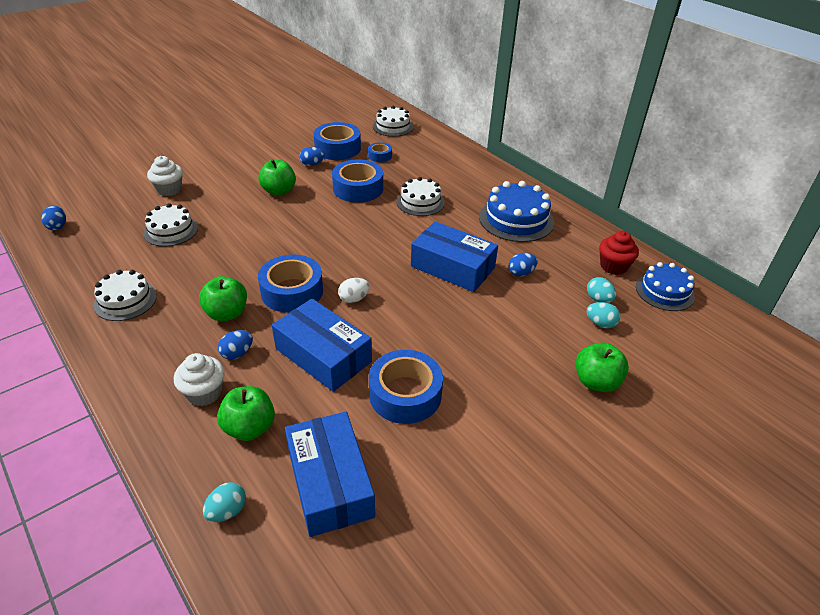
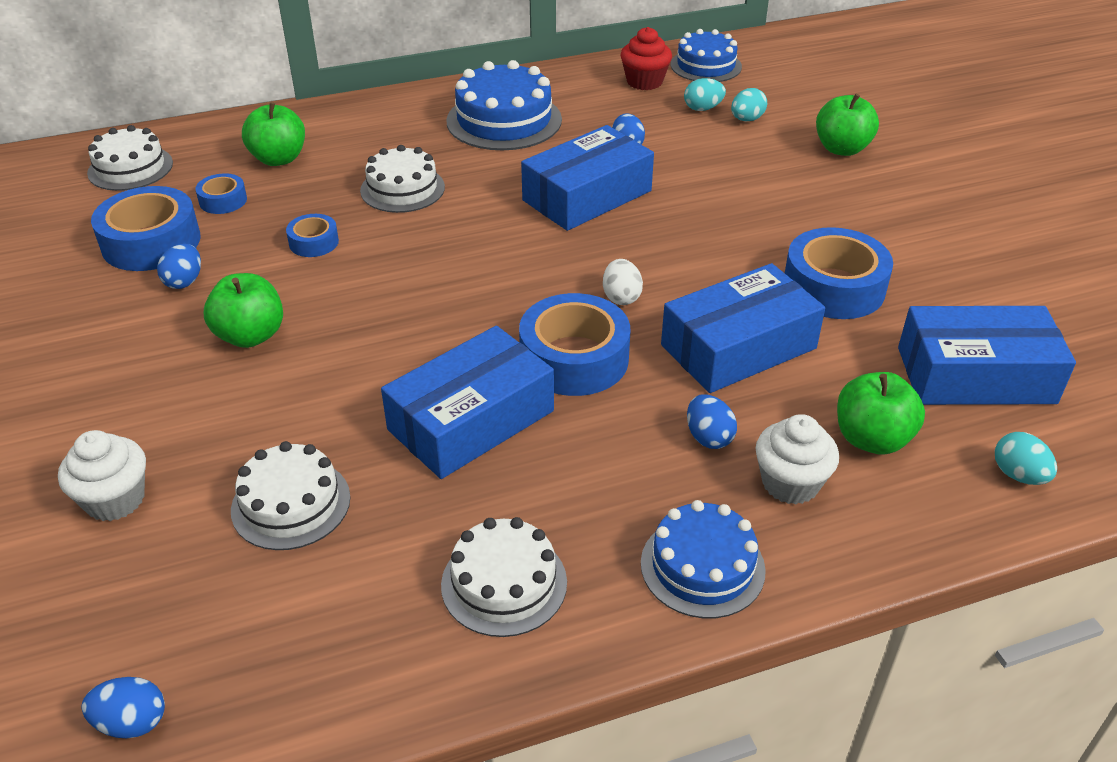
camera: 70 degrees left, 0 degrees up
green apple [199,276,247,321] -> green apple moved to [242,102,305,166]
blue tape [332,159,383,203] -> blue tape [286,214,339,257], size x0.51
none -> blue box [381,326,554,479]
none -> blue cake [641,500,766,619]

